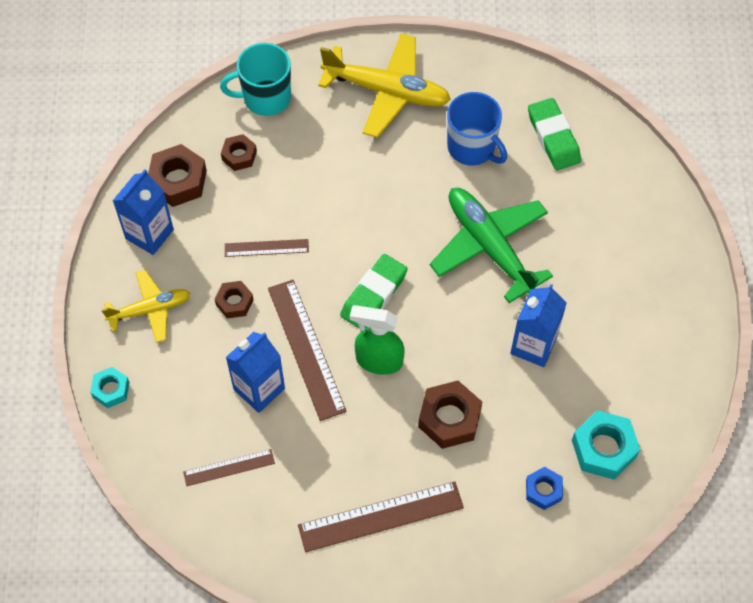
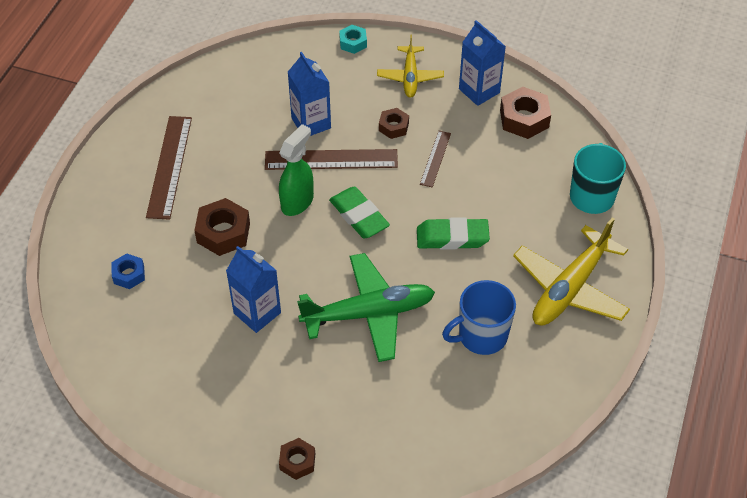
camera: 110 degrees right, 10 degrees down
brown ruler [183,449,275,486] -> none
brown nut [221,134,257,171] -> brown nut moved to [279,438,315,480]
green eraser [528,98,581,170] -> green eraser moved to [417,217,490,250]
turquoise nut [572,410,640,480] -> none

